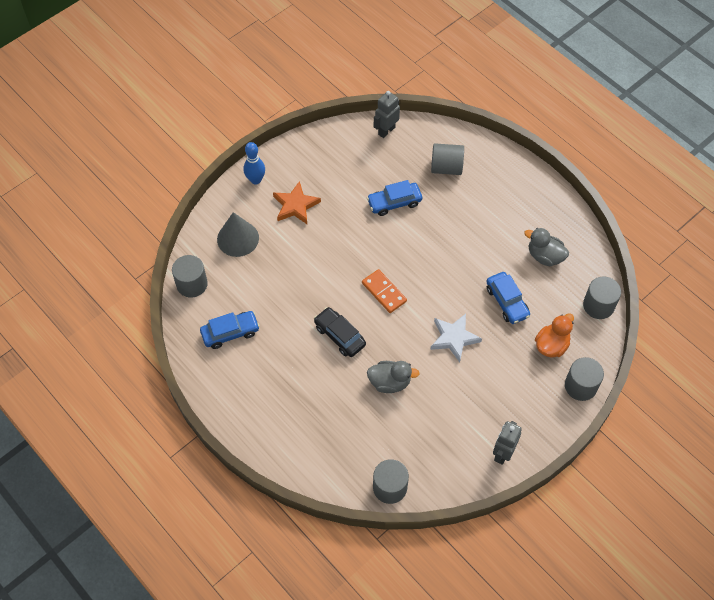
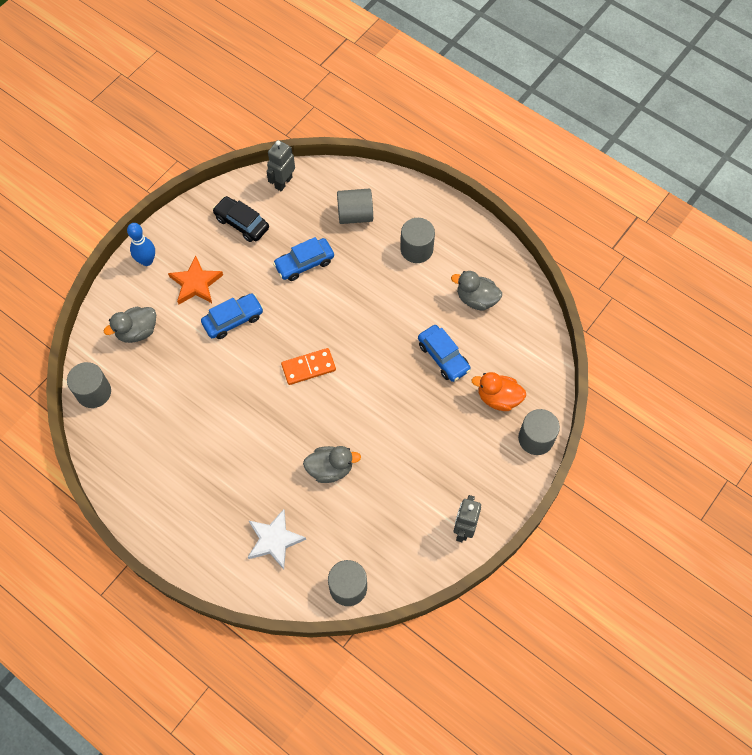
camera: 10 degrees left, 5 degrees up
blue car [200,311,260,349] -> blue car moved to [201,293,263,339]
grey cone [217,212,259,257] -> grey duck [104,307,156,343]
black car [314,307,366,357] -> black car moved to [213,196,269,242]
orange domino [362,269,407,313] -> orange domino turned 60 degrees counterclockwise [281,348,336,385]
white star [430,314,482,362] -> white star moved to [248,509,306,569]
orange duck [535,313,574,358] -> orange duck turned 105 degrees counterclockwise [472,372,526,411]
grey cylinder [583,276,621,319] -> grey cylinder moved to [400,218,435,263]

